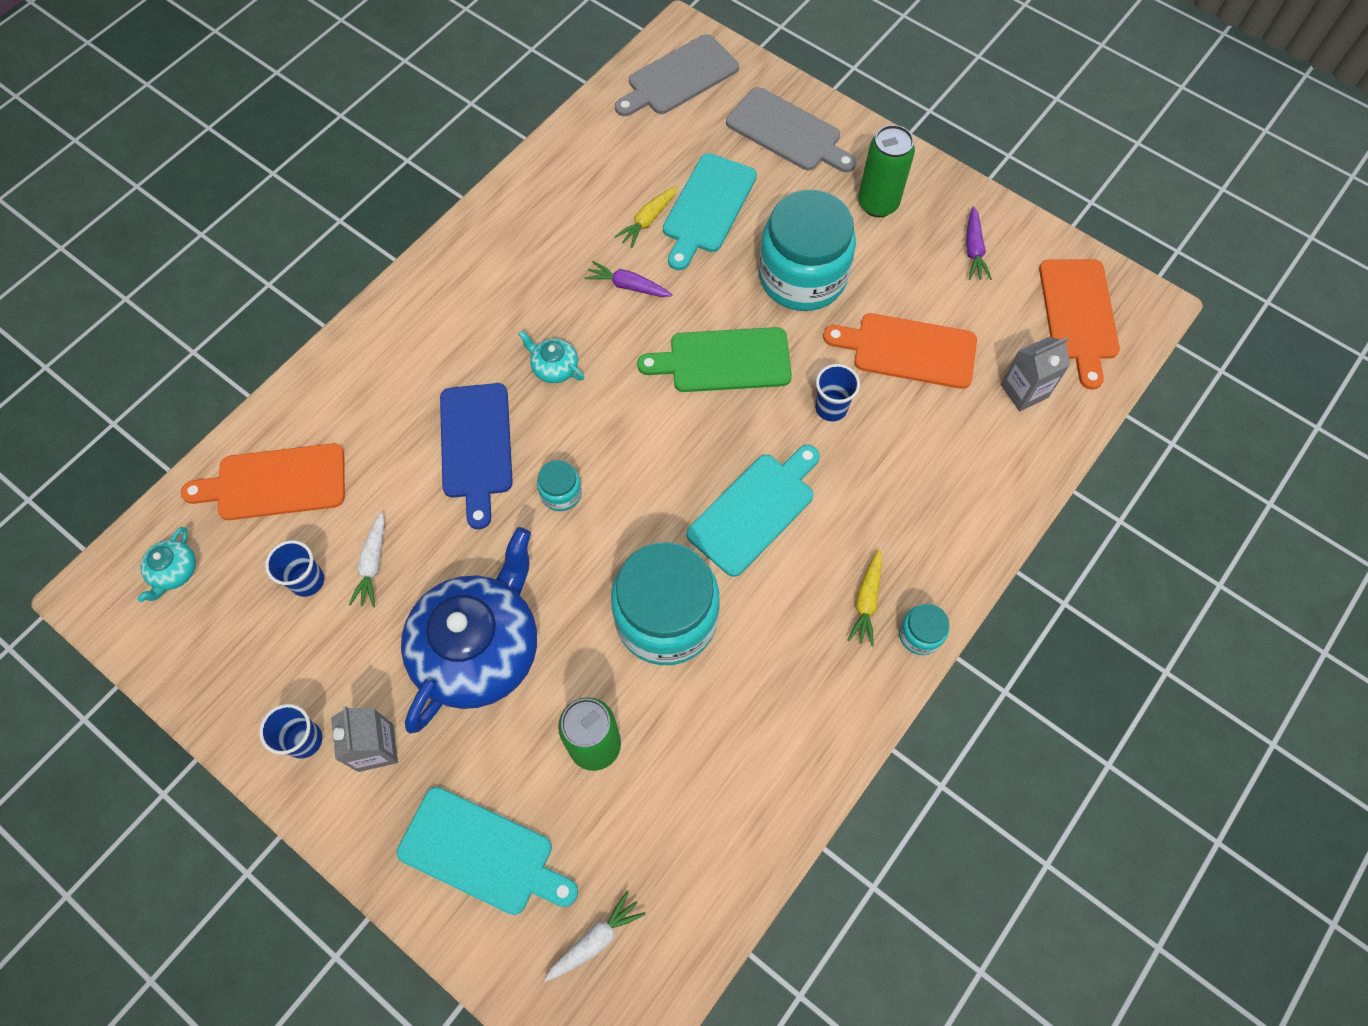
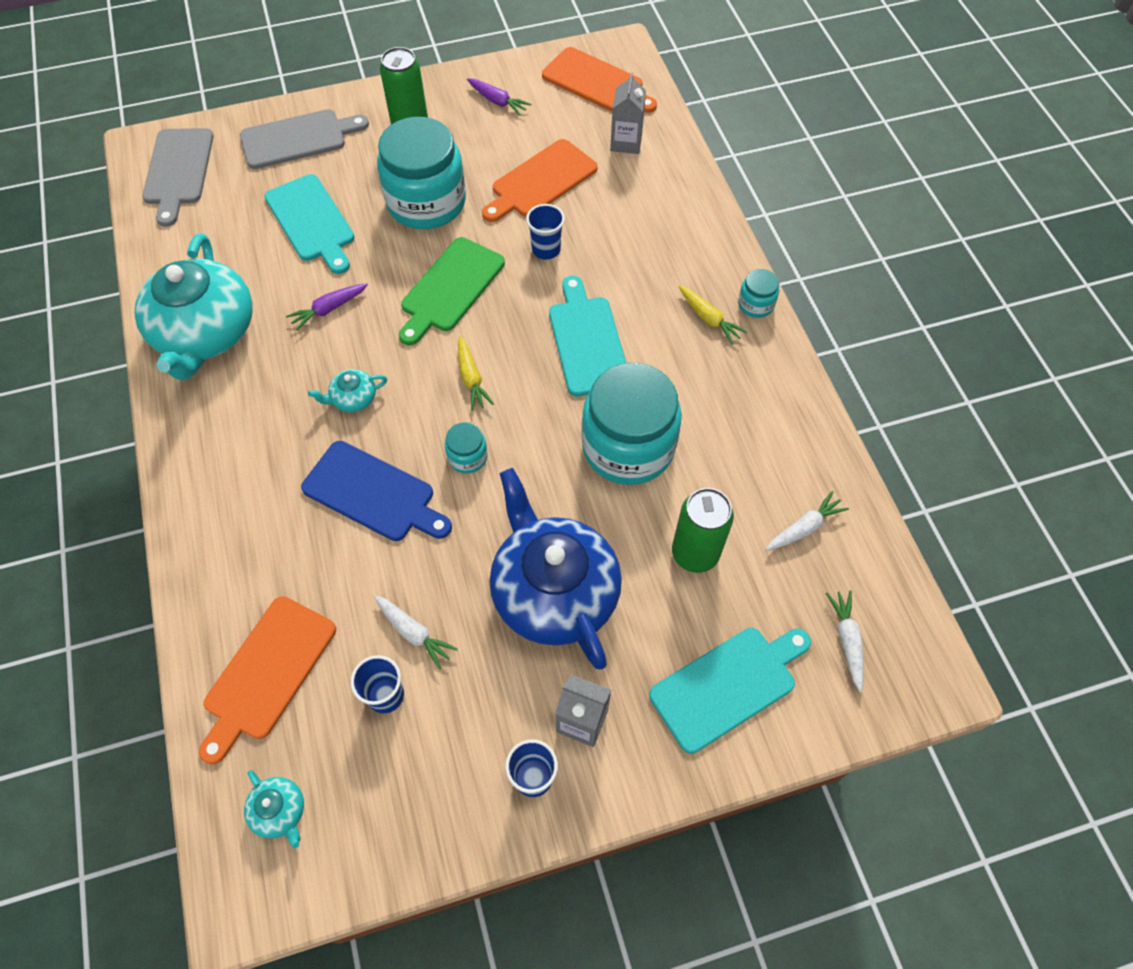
camera: 55 degrees left, 5 degrees down
yellow carrot [614,186,677,248] -> yellow carrot moved to [458,336,494,411]
none -> turquoise teapot [135,234,253,380]
none -> white carrot [765,491,849,551]

